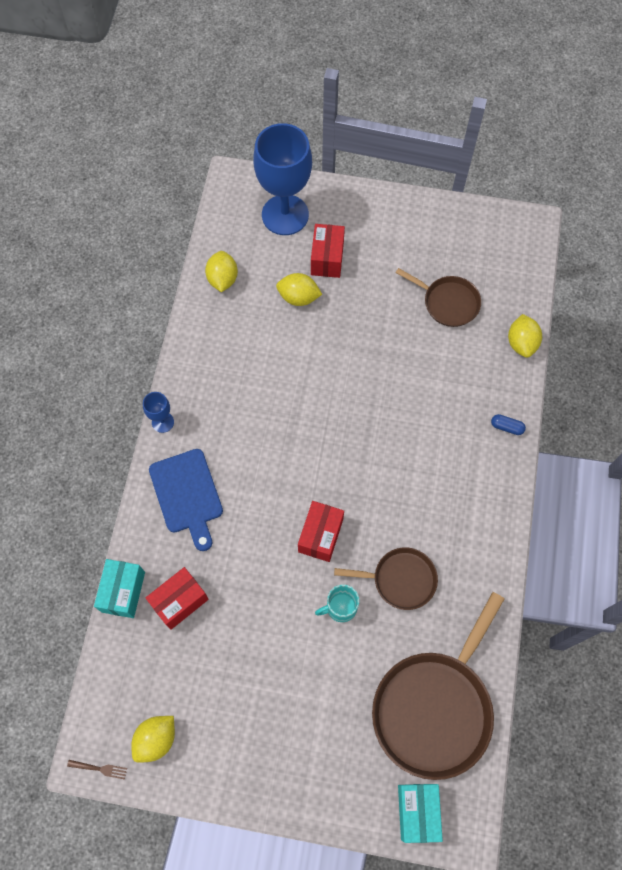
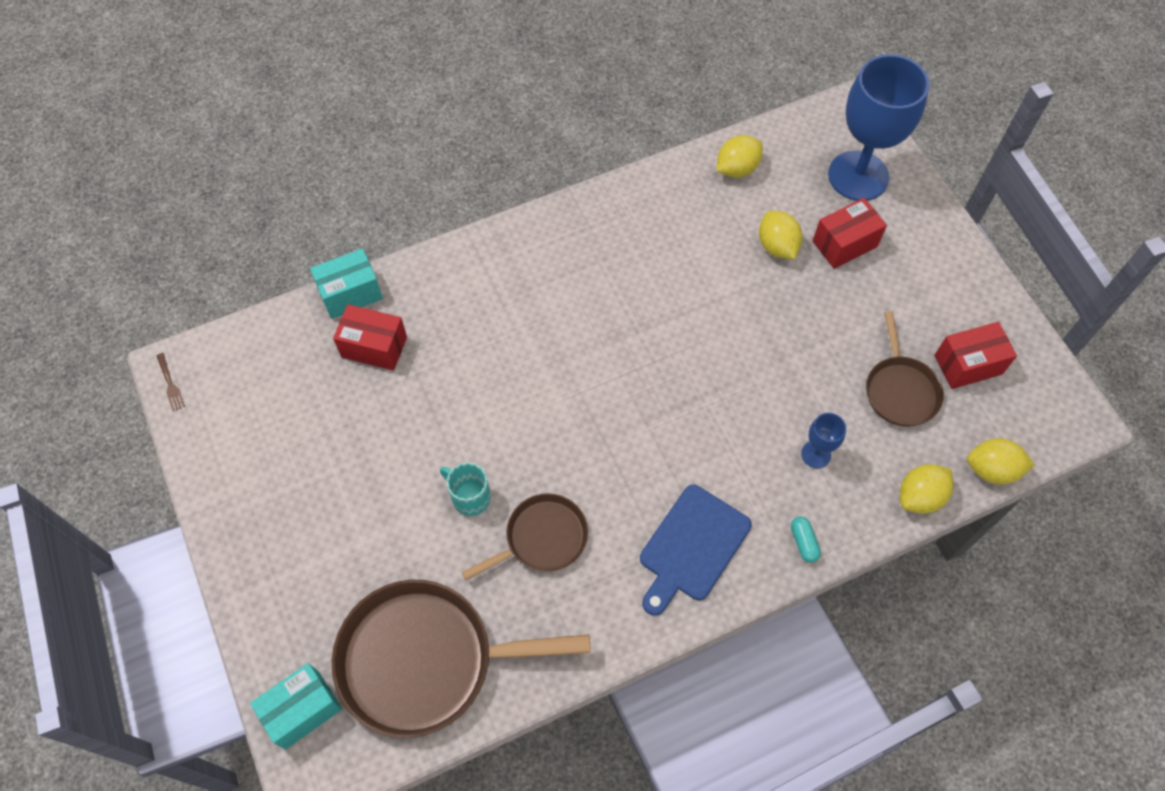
camera: 55 degrees right, 5 degrees down
yellow lemon [131,716,175,763] -> yellow lemon moved to [967,438,1035,485]
blue goblet [143,392,174,433] -> blue goblet moved to [801,413,846,468]
blue cutting board [149,449,223,551] -> blue cutting board moved to [640,485,752,616]
red box [298,501,344,562] -> red box moved to [934,322,1017,389]
brown pan [334,547,438,610] -> brown pan turned 90 degrees counterclockwise [462,493,588,580]
blue capsule [491,414,526,435] -> turquoise capsule [791,516,821,563]

